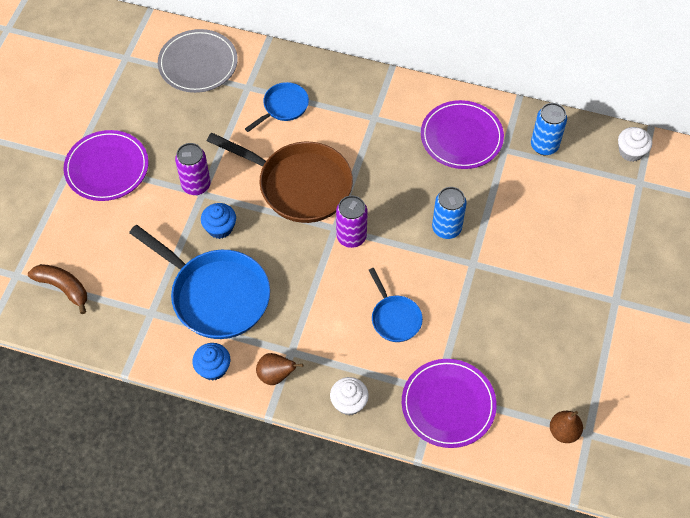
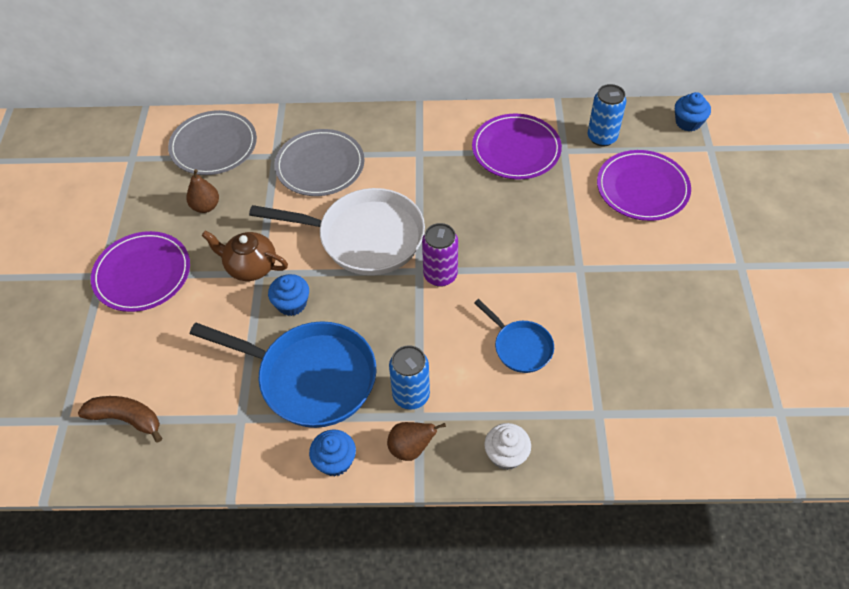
camera: 15 degrees left, 5 degrees down
purple can [175,143,211,195] -> brown teapot [202,231,288,281]
brown pan [207,133,353,223] -> white pan [249,188,425,275]
blue pan [245,82,309,132] -> grey plate [275,129,364,196]
purple plate [402,359,497,448] -> purple plate moved to [597,150,691,221]
blue can [432,187,467,239] -> blue can moved to [389,345,430,410]
brown pear [550,411,583,443] -> brown pear moved to [186,169,219,213]
white cupcake [618,127,652,162] -> blue cupcake [675,92,711,131]

